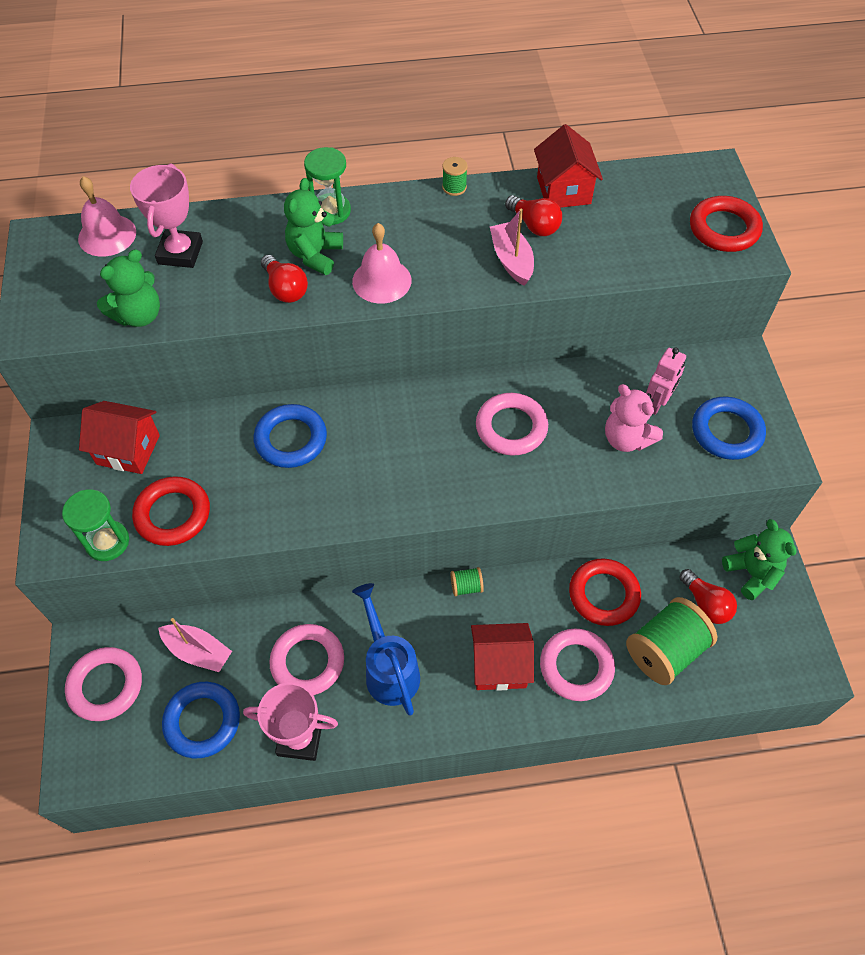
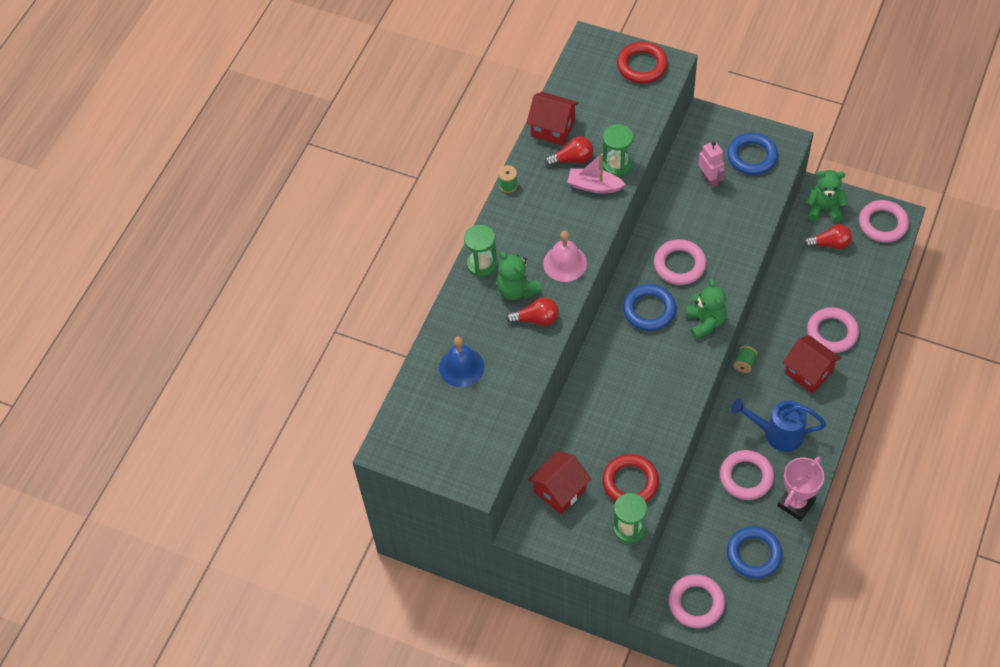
camera: 55 degrees left, 0 degrees up
pink bell [78,176,136,257] -> none
green teddy bear [97,249,160,327] -> green teddy bear moved to [686,279,727,339]
pink trophy [130,163,203,268] -> blue bell [439,336,484,387]
pink boat [158,618,232,672] -> none
blue ring [254,404,327,468] -> blue ring moved to [623,284,676,331]
red house [471,623,534,691] -> red house turned 75 degrees counterclockwise [783,335,841,393]
red ring [569,558,641,626] -> none
pink teddy bear [605,384,663,452] -> none
green spool [626,597,717,685] -> none
none -> green hourglass [603,124,633,176]
none -> pink ring [859,200,909,243]

